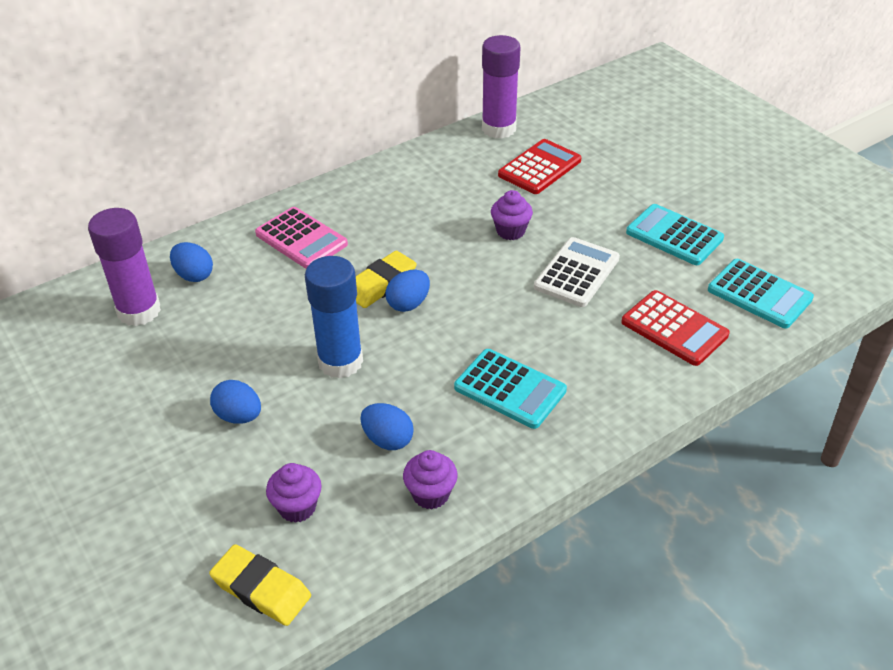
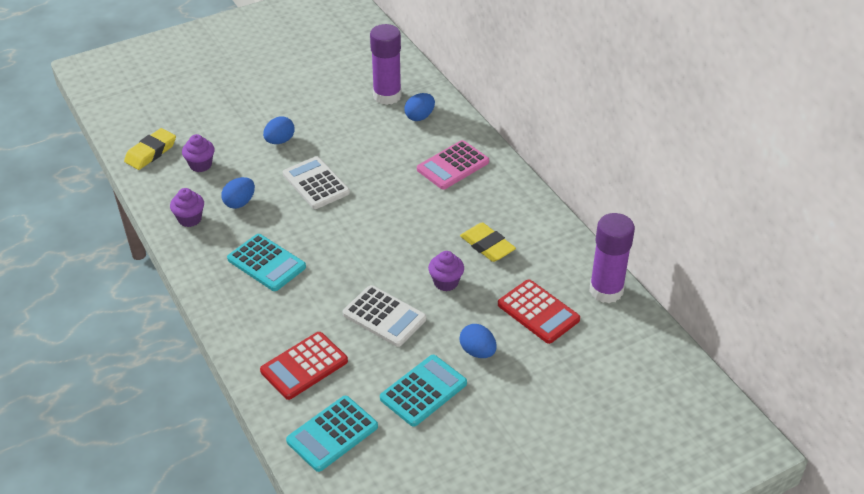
camera: 95 degrees right, 0 degrees up
blue glue stick [305,256,363,378] -> white calculator [283,156,350,209]
yellow eraser [356,251,417,308] -> yellow eraser moved to [460,222,516,262]
blue egg [386,270,430,312] -> blue egg moved to [460,324,496,358]
turquoise calculator [454,349,567,429] -> turquoise calculator turned 90 degrees counterclockwise [227,234,306,291]

